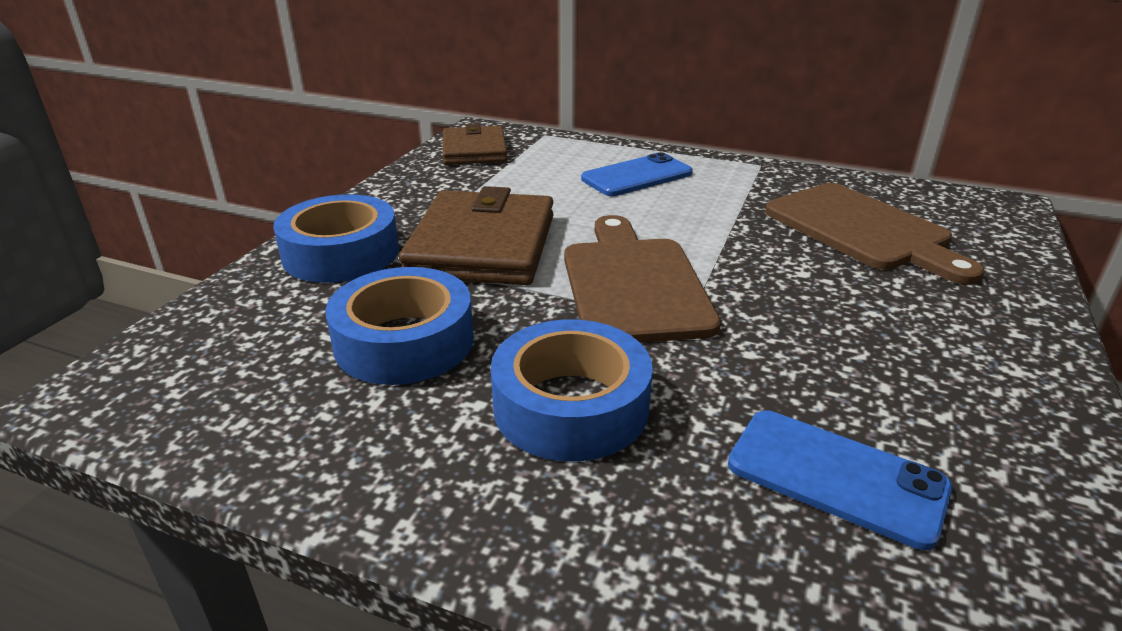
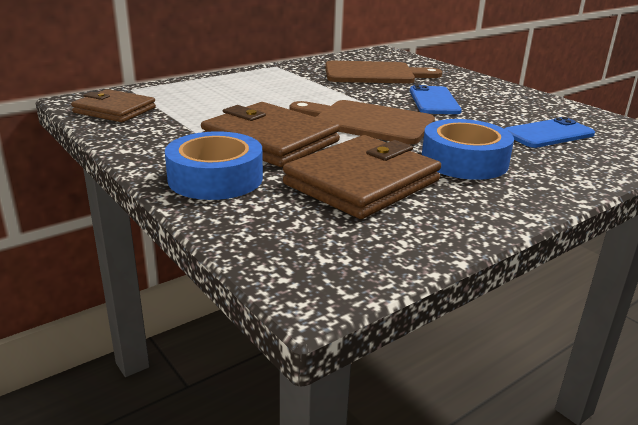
camera: 60 degrees left, 5 degrees down
blue tape [325,267,474,385] -> brown wallet [283,135,441,219]
blue phone [581,152,693,196] -> blue phone moved to [410,85,462,114]

